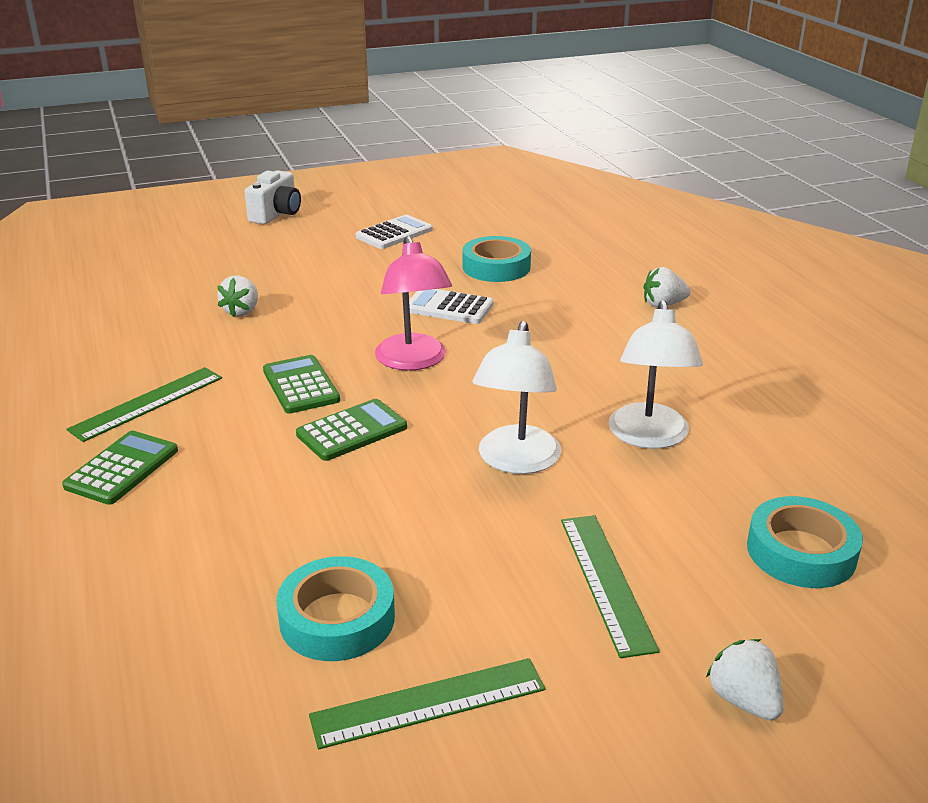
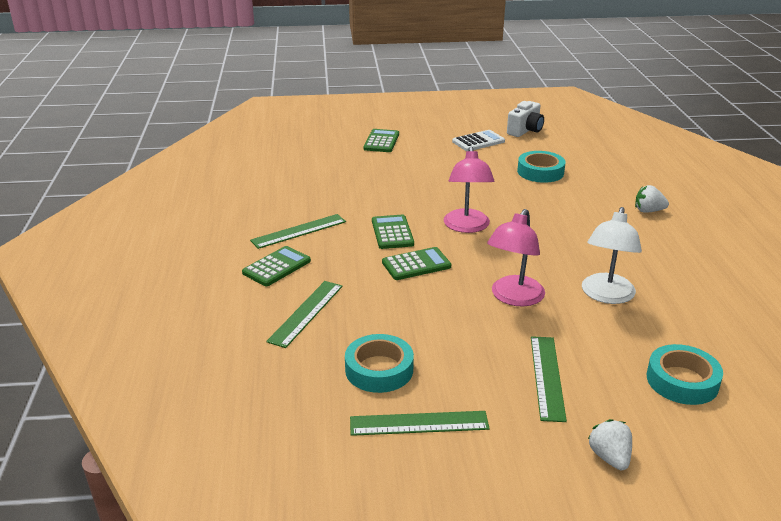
camera: 15 degrees right, 0 degrees up
white strawberry [217,275,258,317] -> none
white camera [244,170,301,225] -> white camera moved to [507,101,544,137]
white calculator [409,289,494,324] -> none
white lamp [472,321,561,474] -> pink lamp [487,209,545,306]
none -> green ruler [266,281,343,348]
none -> green calculator [363,129,399,152]

